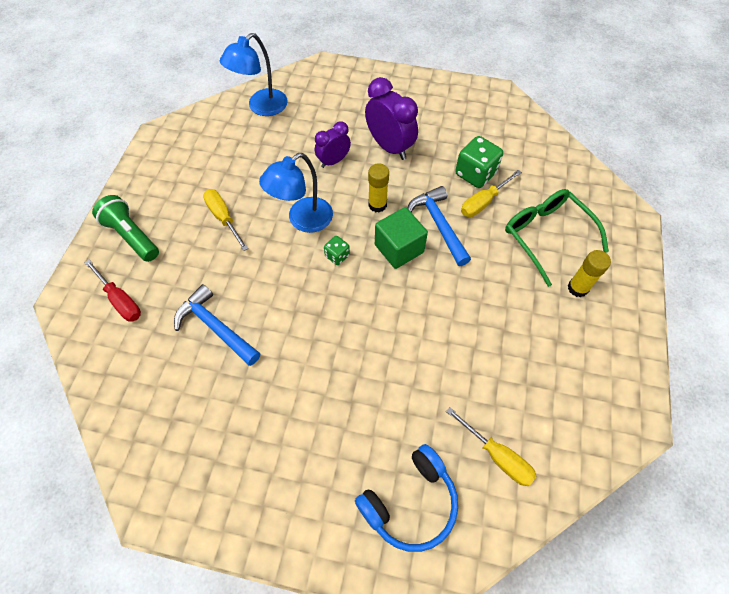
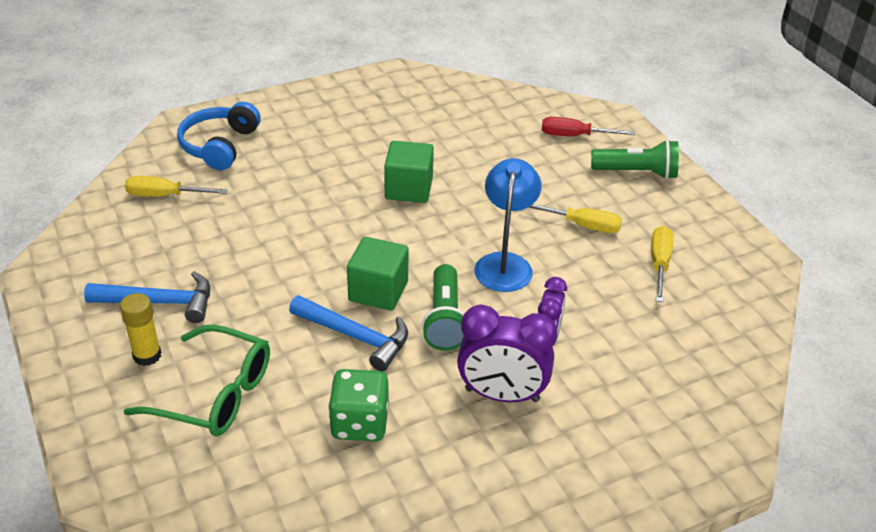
camera: 140 degrees right, 20 degrees down
blue hammer [174,284,260,366] -> blue hammer moved to [84,271,210,323]
blue lamp [220,33,288,116] -> none
green dice [324,236,350,265] -> none
yellow glue stick [368,163,389,212] -> green flashlight [422,264,465,351]
yellow screwdriver [461,170,522,217] -> yellow screwdriver moved to [651,226,673,302]
none -> green cube [384,141,434,203]

